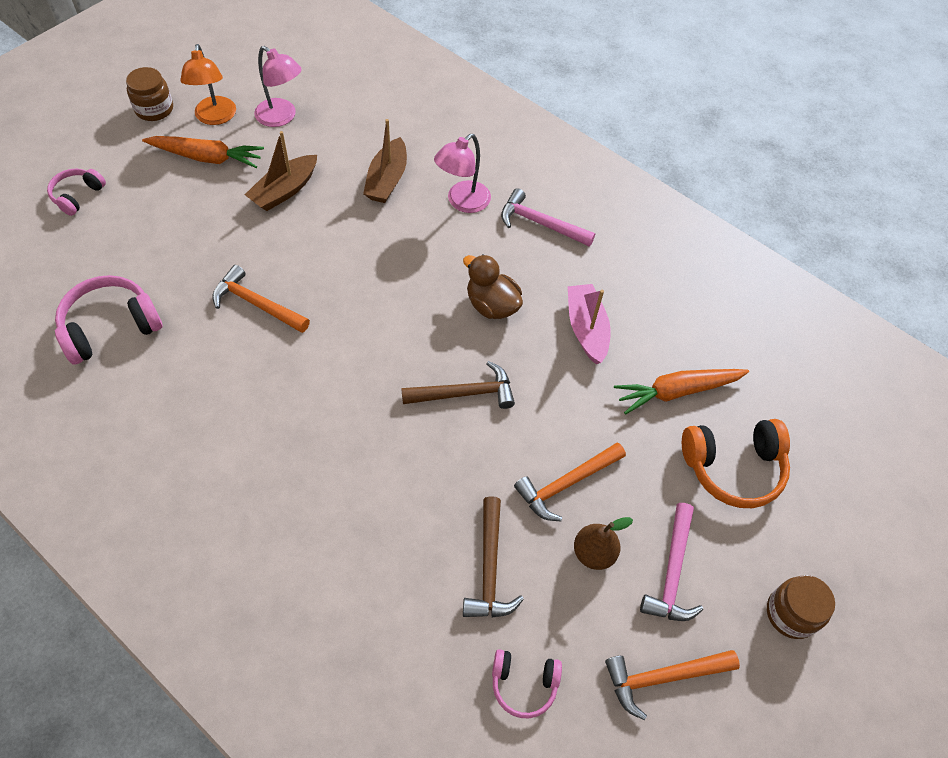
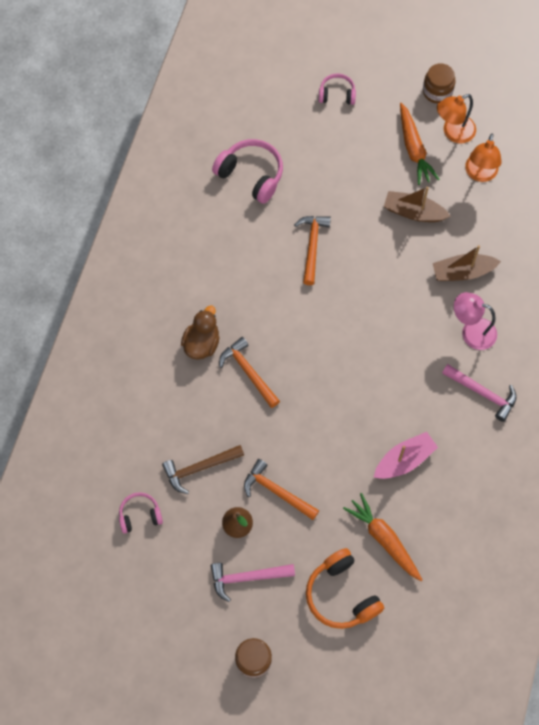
camera: 70 degrees right, 10 degrees up
pink lamp [254,46,302,127] -> orange lamp [465,134,502,182]
brown hammer [401,361,515,409] -> none
brown duck [463,254,523,319] -> brown duck moved to [181,305,220,360]
pink headphones [492,649,562,718] -> pink headphones turned 90 degrees clockwise [119,492,163,534]
pink hammer [501,188,595,247] -> pink hammer turned 120 degrees clockwise [442,364,517,422]
orange hammer [605,650,740,720] -> orange hammer moved to [219,337,280,408]

